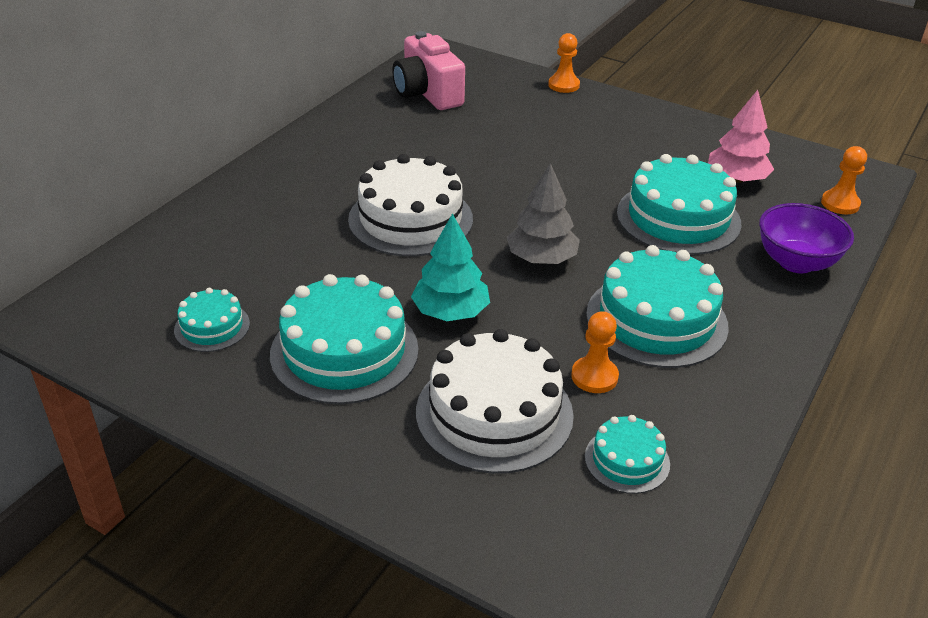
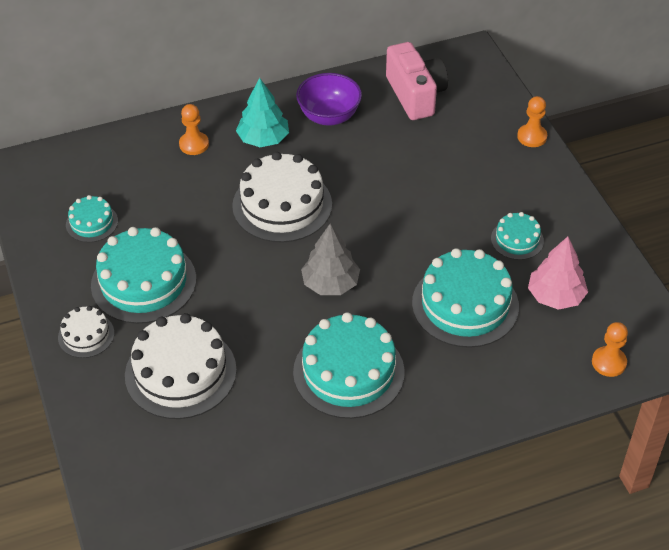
camera: 40 degrees right, 10 degrees up
pink camera [392,31,465,110] -> pink camera turned 150 degrees clockwise [386,42,448,120]
turquoise tree [411,213,490,321] -> turquoise tree moved to [236,78,289,147]
orange pawn [571,311,619,393] -> orange pawn moved to [179,104,209,155]
turquoise cake [585,415,670,494] -> turquoise cake moved to [491,212,544,260]
purple bowl [759,203,854,273] -> purple bowl moved to [296,73,362,126]
none -> white cake [58,306,114,358]

